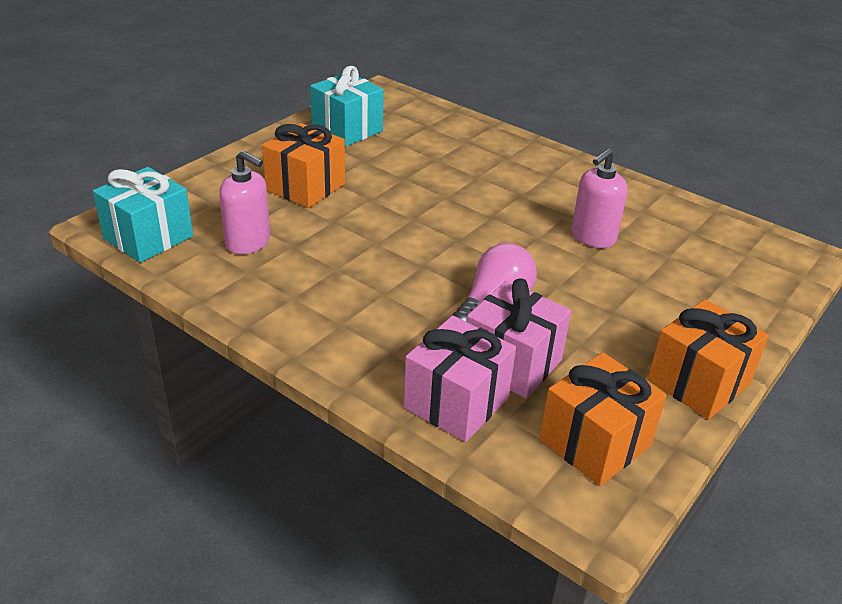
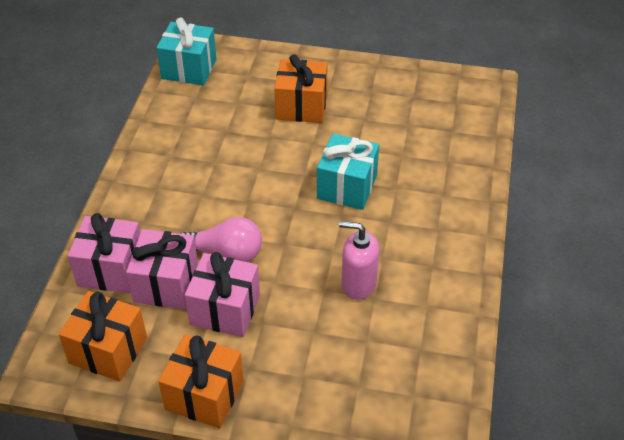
camera: 65 degrees right, 10 degrees up
pink soap dispenser [219,150,270,254] -> none
turquoise gift [310,66,384,147] -> turquoise gift moved to [317,134,379,210]
none -> pink gift [185,252,260,337]

